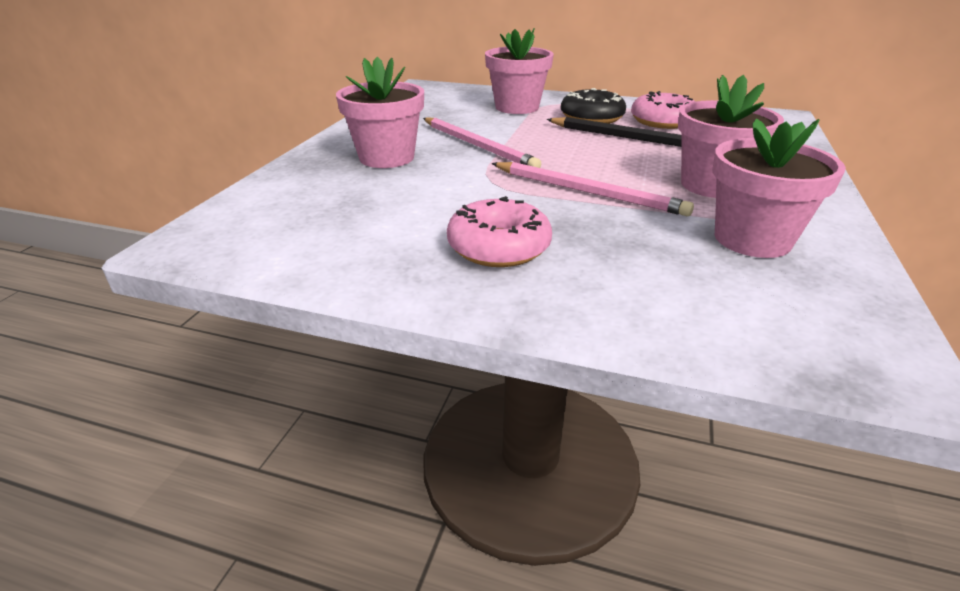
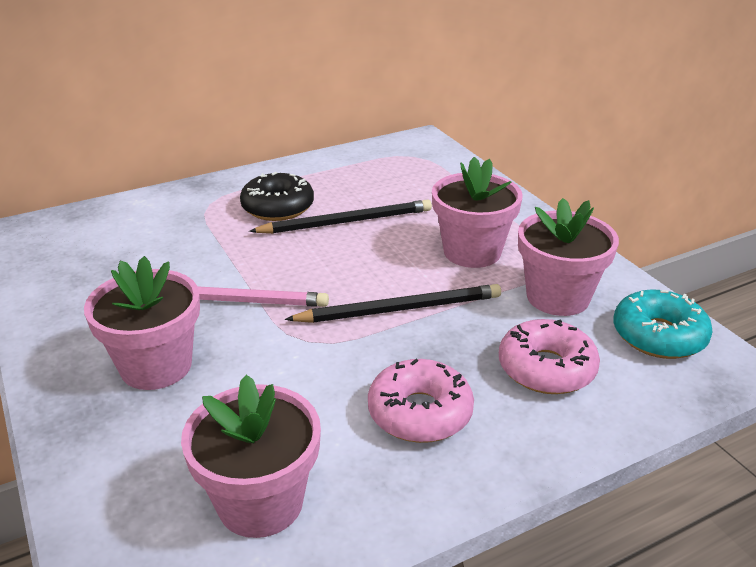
camera: 45 degrees left, 0 degrees up
pink flower pot [485,28,554,114] -> pink flower pot moved to [181,375,321,538]
pink pencil [491,162,694,216] -> black pencil [285,284,501,323]
pink donut [631,91,695,129] -> pink donut moved to [499,319,600,394]
none -> turquoise donut [613,290,713,359]

